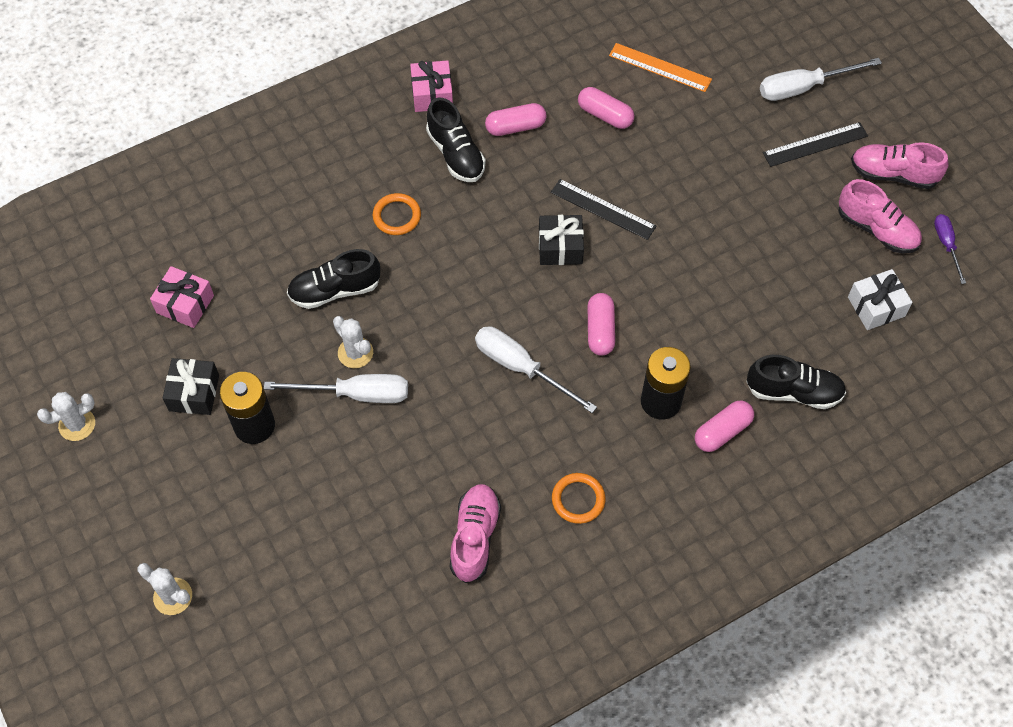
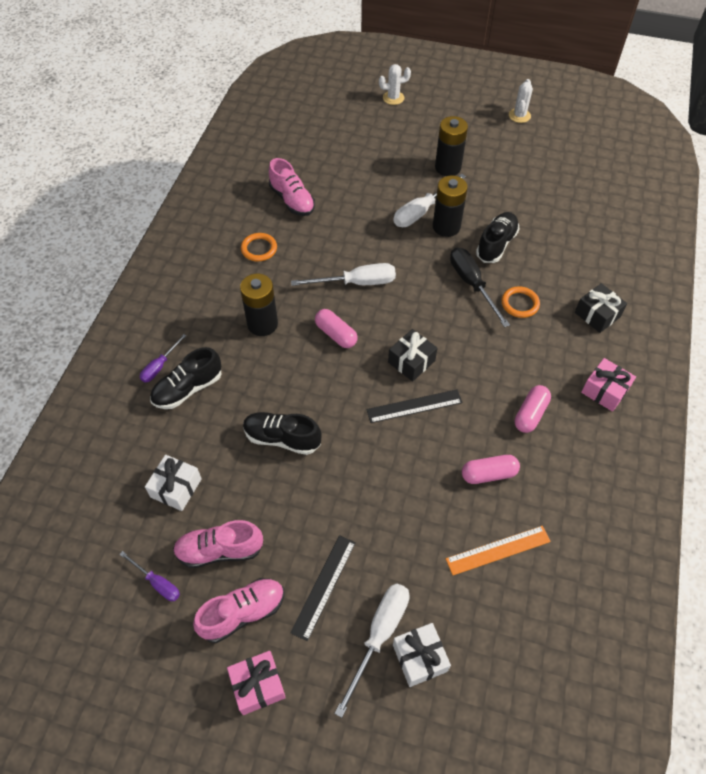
camera: 135 degrees right, 5 degrees down
pink gift [150,266,214,328] -> pink gift moved to [227,651,286,715]
black gift [162,358,219,415] -> black gift moved to [575,283,627,333]
white cactus [333,316,373,368] -> black battery [433,175,468,237]
black shoe [426,97,486,182] -> black shoe moved to [243,412,322,455]
pink capsule [695,400,754,452] -> none
none -> purple screwdriver [140,334,187,383]
none -> white gift [393,623,451,687]
none -> black screwdriver [450,247,510,328]

